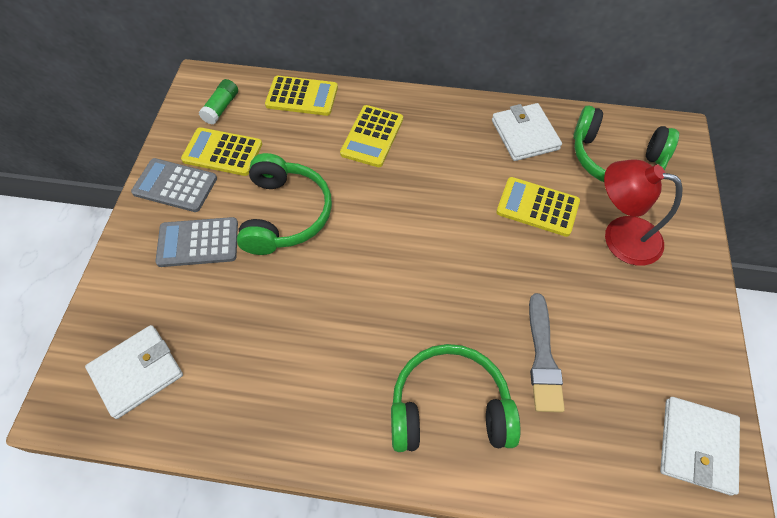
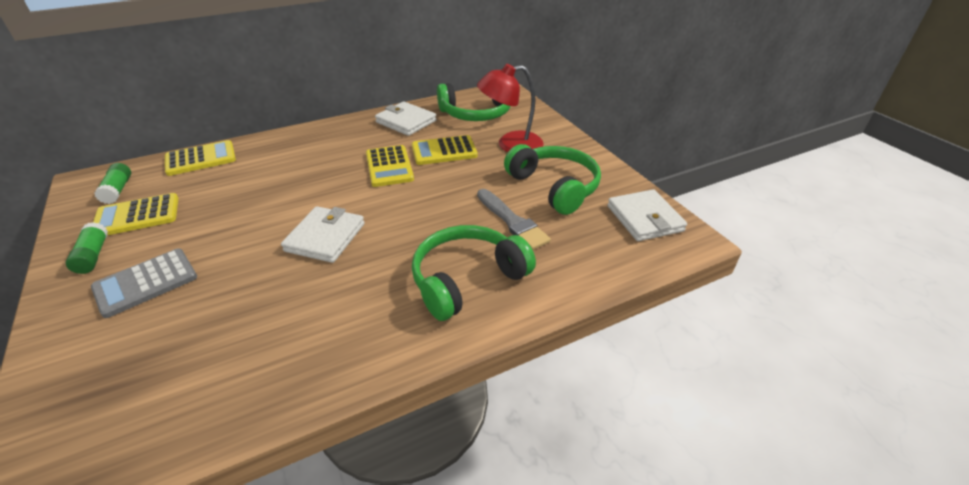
camera: 35 degrees left, 20 degrees down
white wallet [85,325,183,419] -> white wallet moved to [281,206,365,263]
grey calculator [131,158,217,212] -> green glue stick [66,222,108,274]
green headphones [237,153,332,255] -> green headphones moved to [504,144,601,215]
yellow calculator [340,105,403,167] -> yellow calculator moved to [366,145,414,187]

